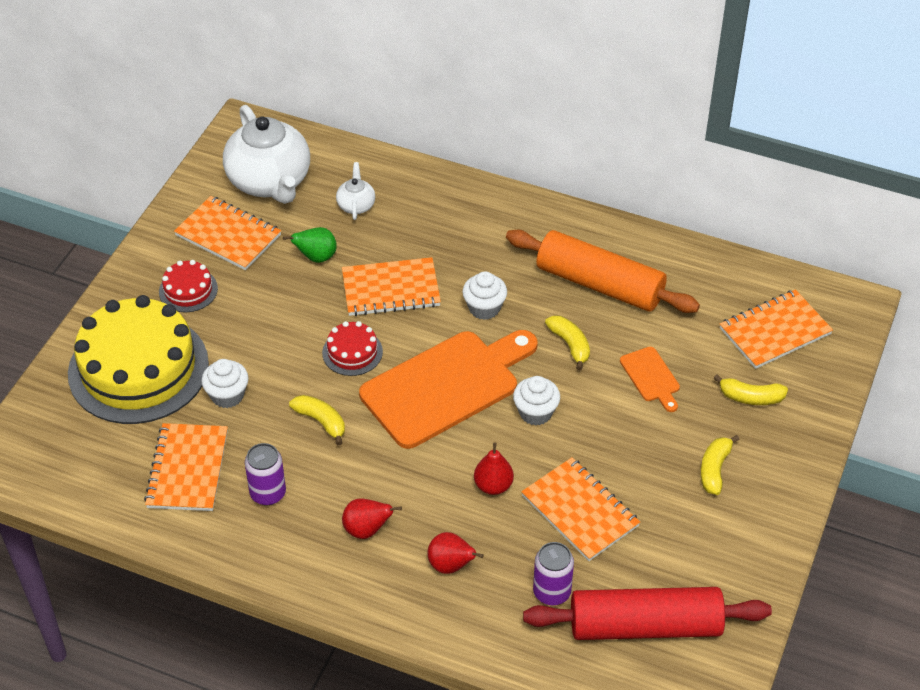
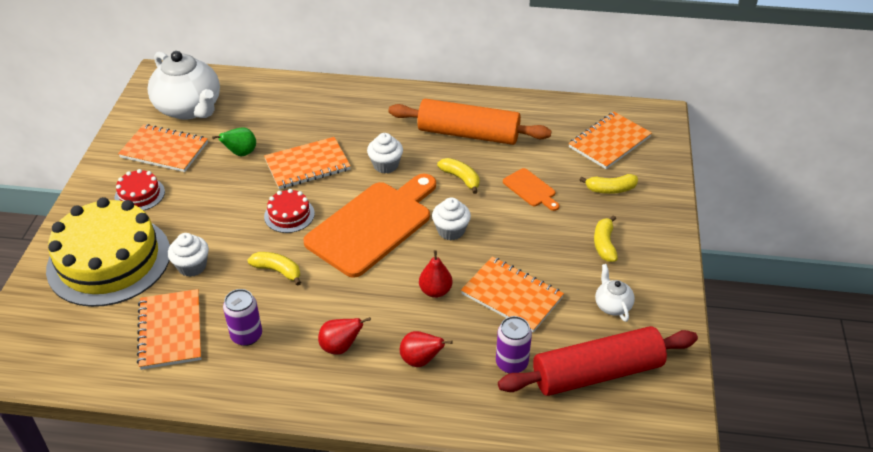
camera: 15 degrees left, 5 degrees down
white teapot [336,162,375,220] -> white teapot moved to [595,264,635,322]

